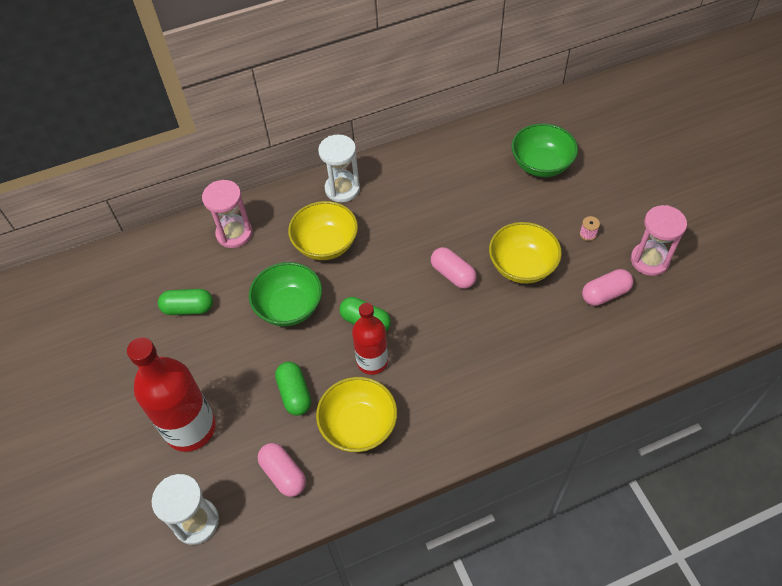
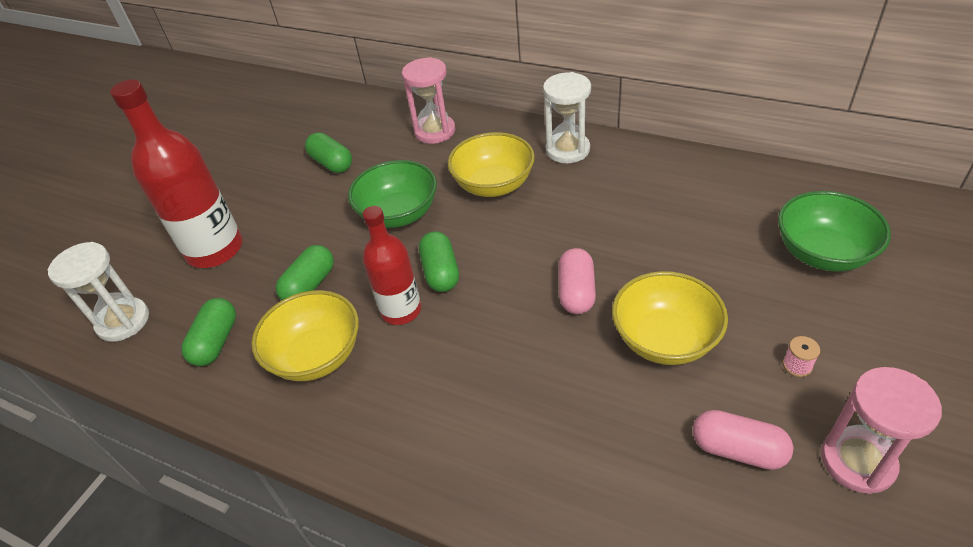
camera: 50 degrees right, 10 degrees down
pink capsule [258,443,306,497] -> green capsule [181,298,236,366]

